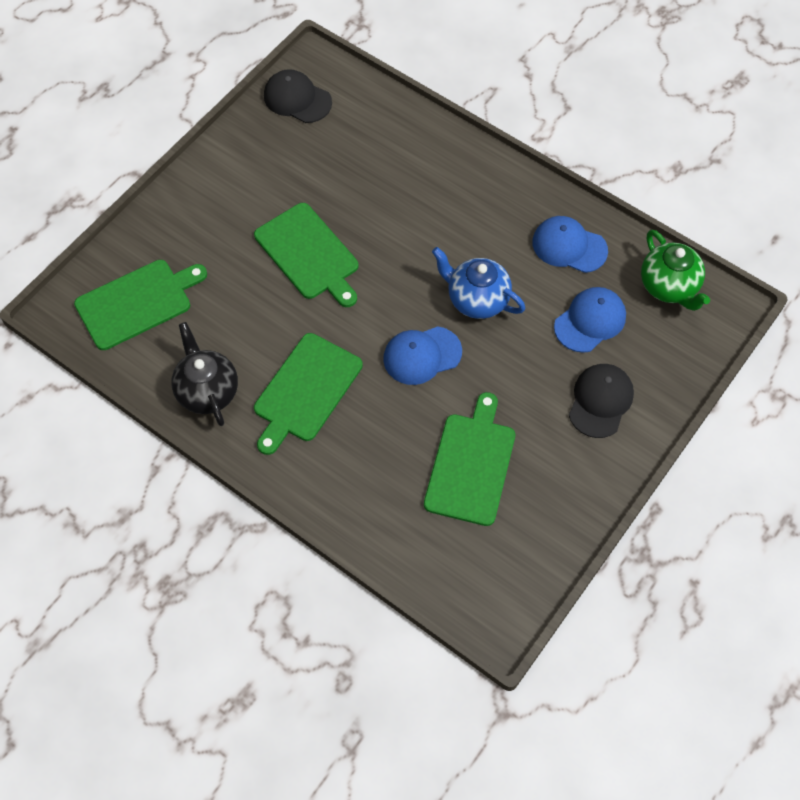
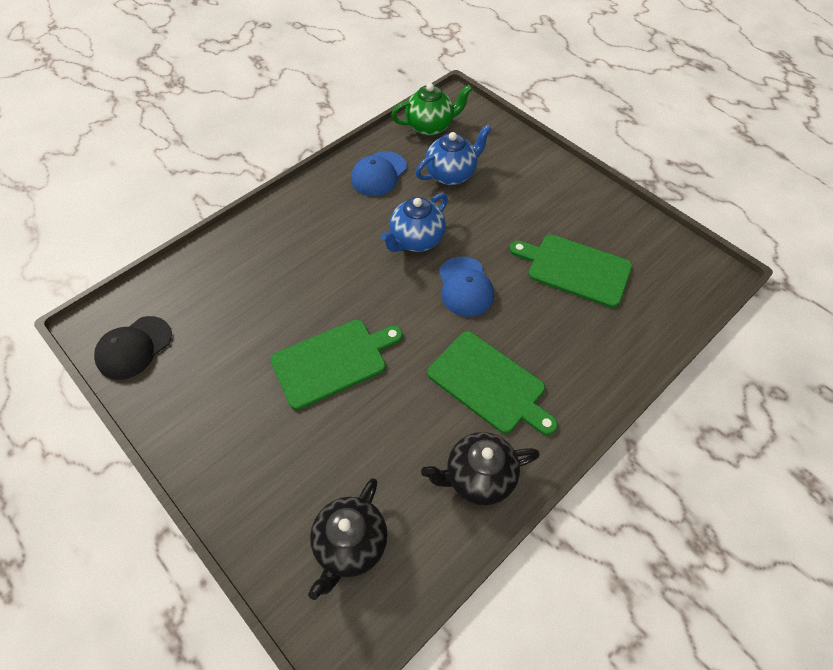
camera: 80 degrees left, 5 degrees down
green cutting board [74,260,207,350] -> black teapot [308,478,388,600]
blue cap [554,287,626,353] -> blue teapot [416,125,492,185]
black cap [569,364,634,438] -> none

